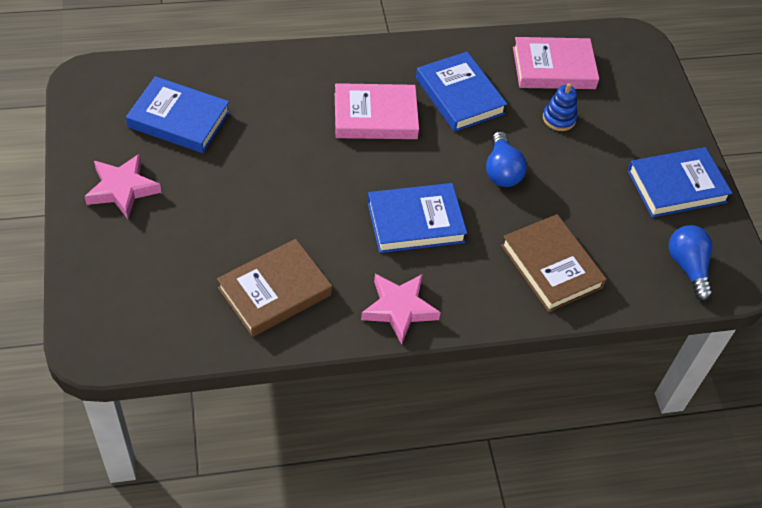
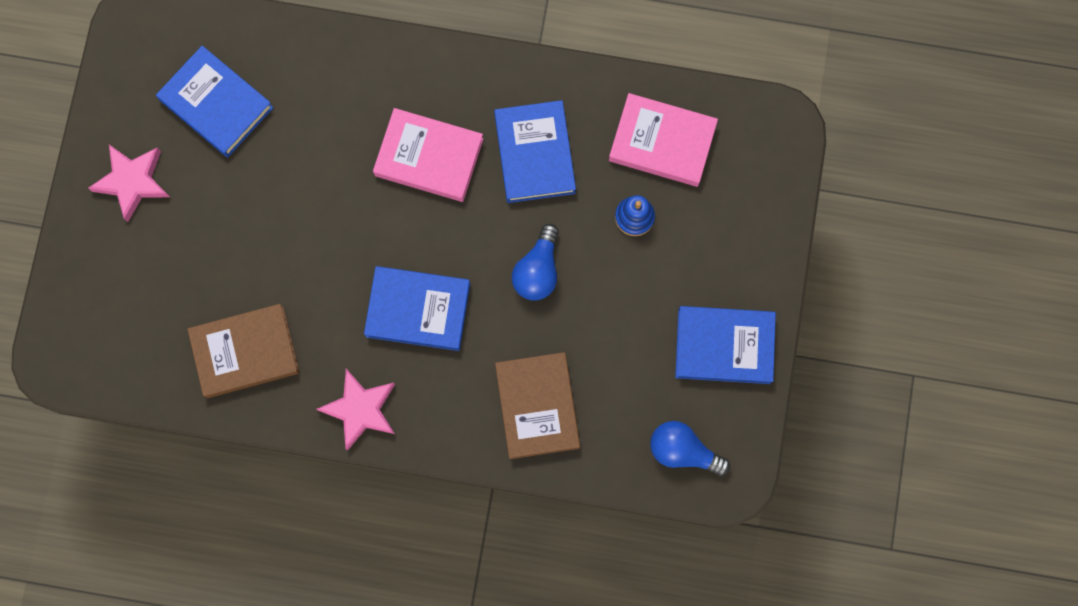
camera: 25 degrees right, 25 degrees up
blue light bulb [669,225,713,301] -> blue light bulb turned 75 degrees counterclockwise [650,421,730,476]

